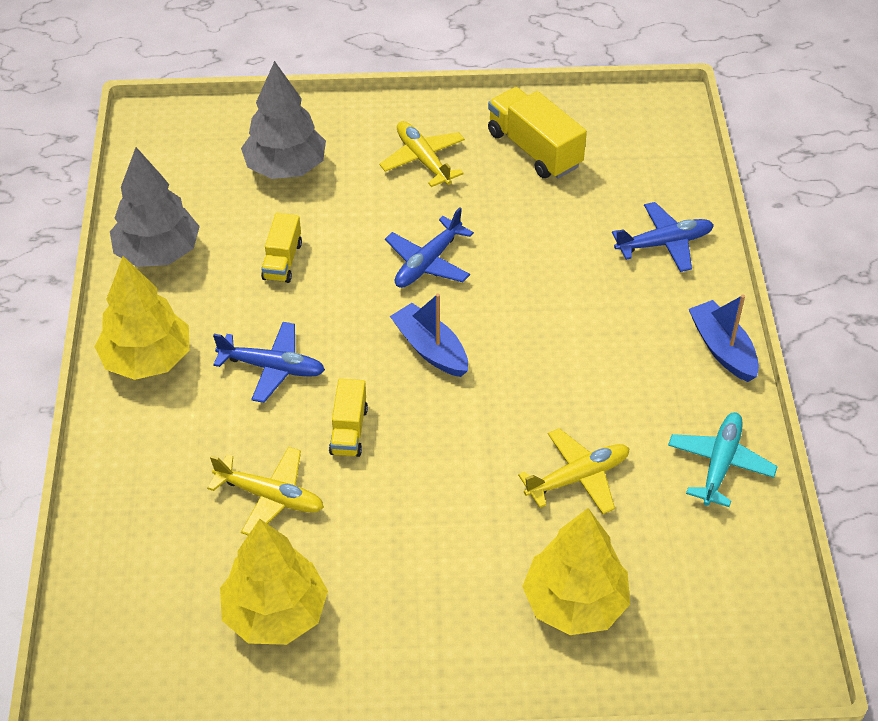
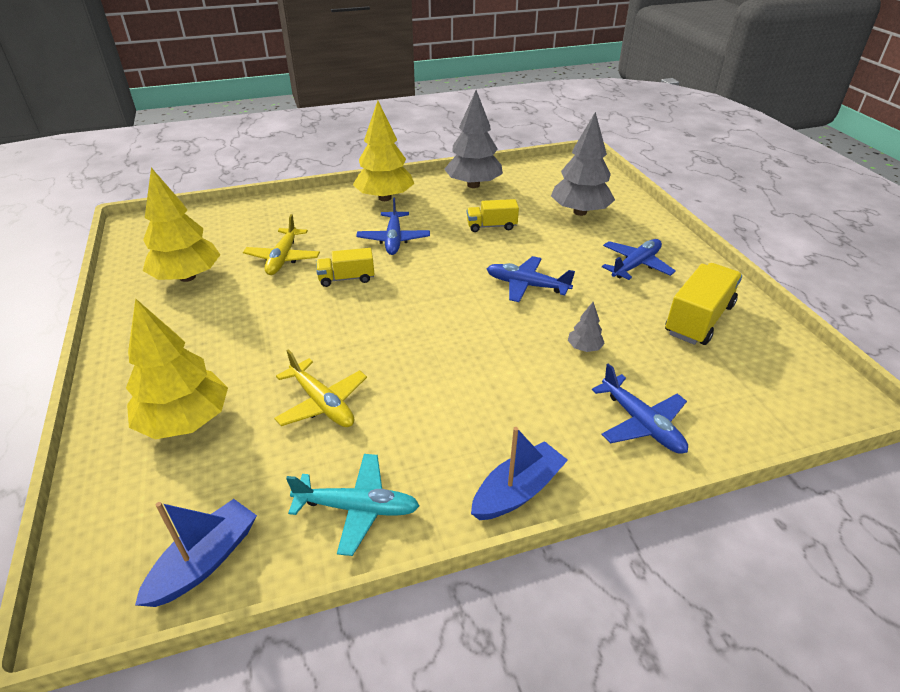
camera: 75 degrees right, 10 degrees down
yellow plane [379,121,465,187] -> blue plane [602,239,676,280]
blue boat [390,293,468,377] -> blue boat moved to [135,499,257,607]
none -> grey tree [568,302,605,352]

